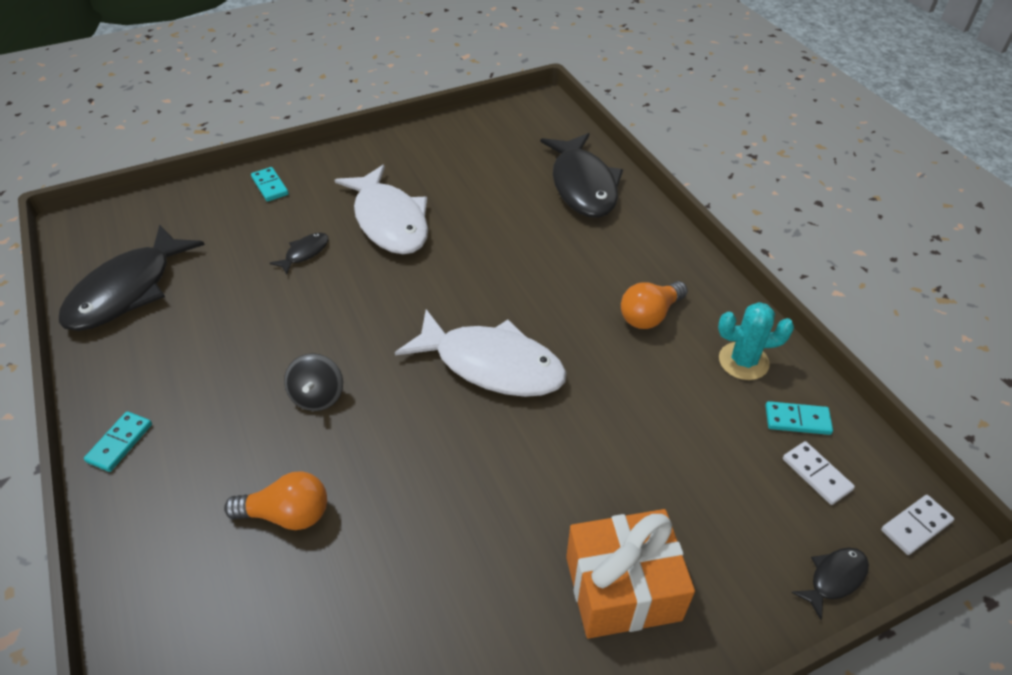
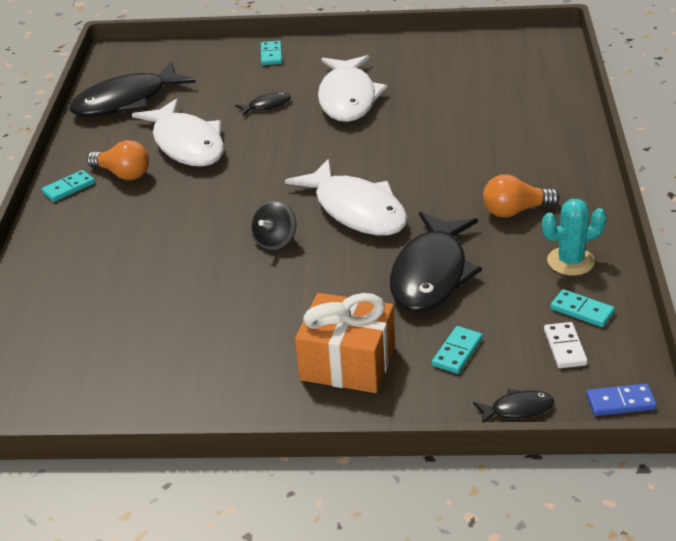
camera: 30 degrees right, 10 degrees down
orange light bulb [224,471,327,530] -> orange light bulb moved to [87,140,149,180]
black spinning top [284,353,343,411] -> black spinning top moved to [251,200,297,251]
black fish [540,133,623,218] -> black fish moved to [390,212,482,312]
turquoise cactus [718,302,794,380] -> turquoise cactus turned 45 degrees counterclockwise [542,199,606,275]
white domino [881,495,954,555] -> blue domino [586,384,657,416]
none -> white fish [132,98,224,167]
none -> turquoise domino [432,326,482,374]

